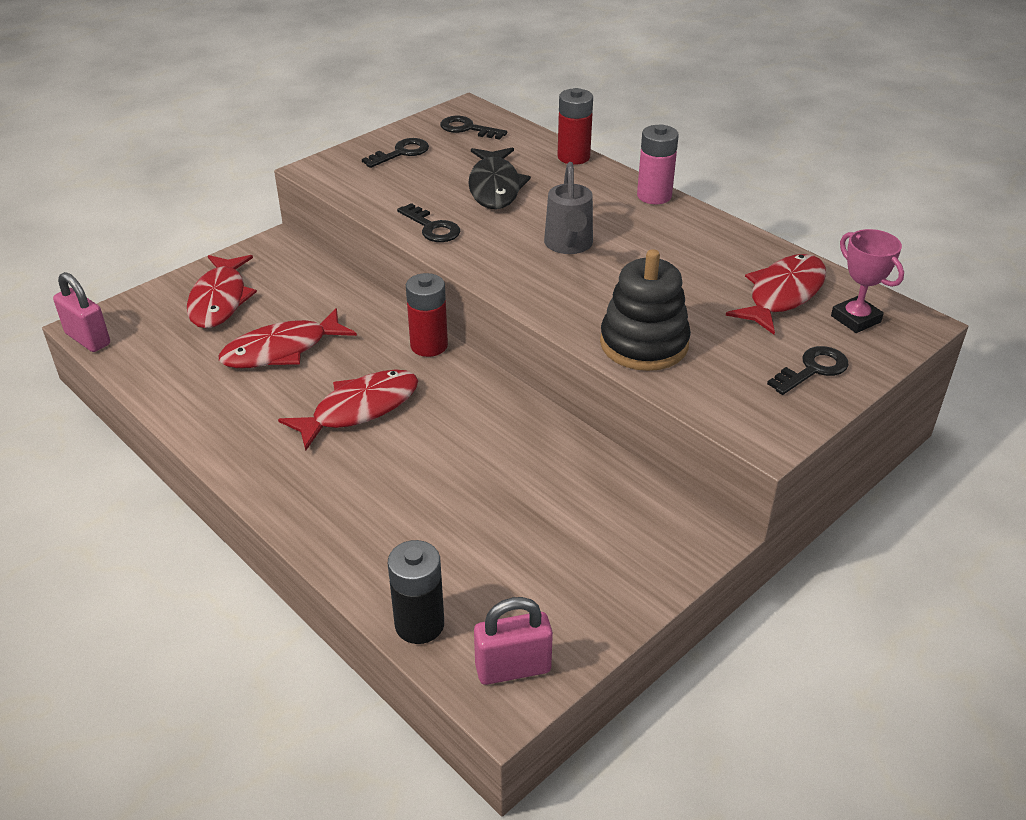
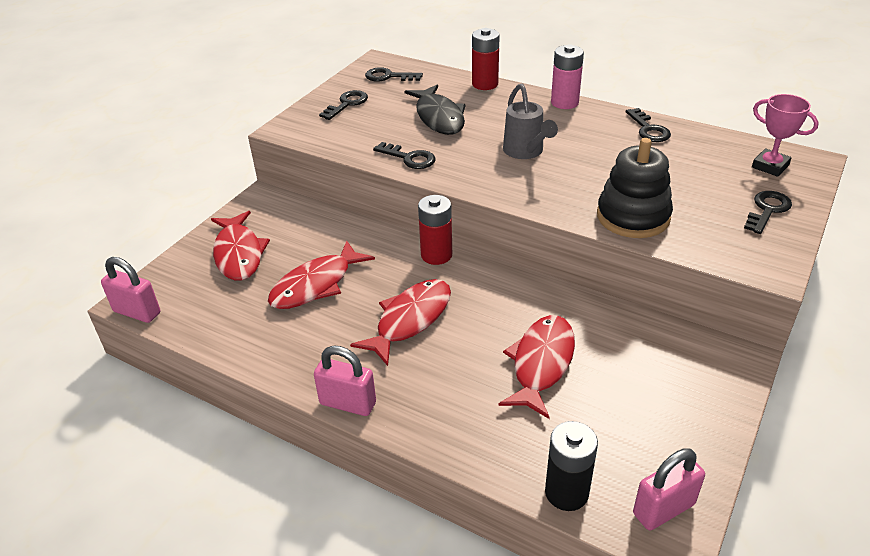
camera: 15 degrees left, 0 degrees up
red fish [726,254,826,335] -> red fish moved to [499,315,575,419]
none -> pink padlock [314,346,376,416]
none -> black key [626,108,671,142]

